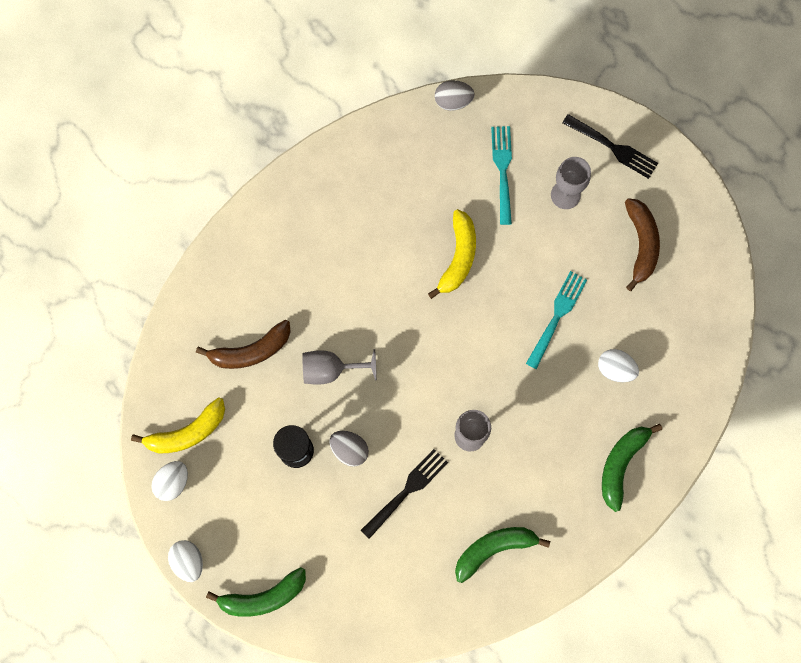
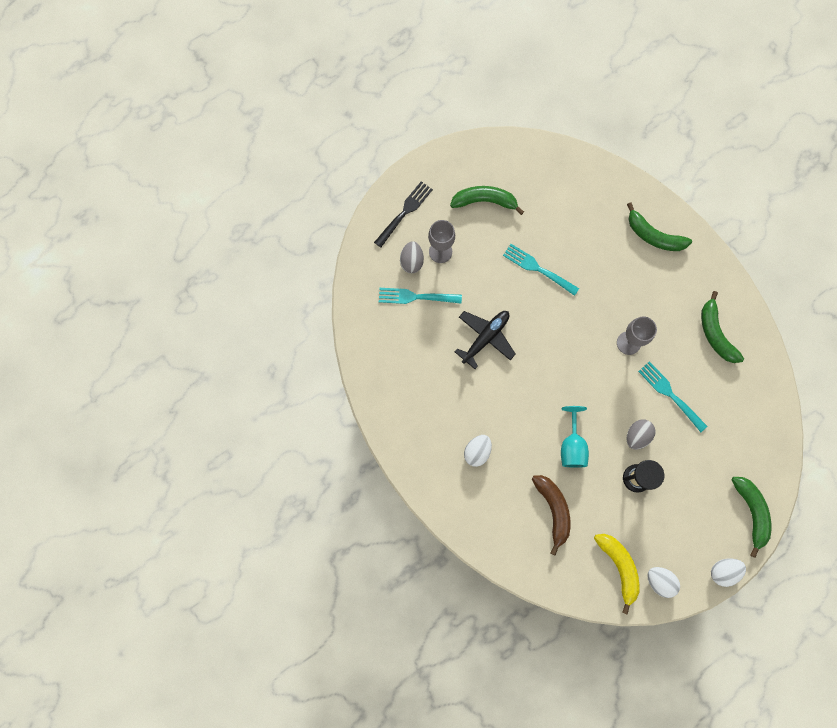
camera: 85 degrees left, 0 degrees up
grey goblet [302,349,377,385] -> turquoise goblet [561,406,589,468]
black fork [361,449,448,539] -> turquoise fork [638,361,707,432]
yellow banana [428,209,476,299] -> black plane [455,311,516,369]
grey egg [435,80,475,111] -> grey egg moved to [400,241,424,273]
white egg [598,349,639,382] -> white egg moved to [464,435,492,467]
brown banana [625,198,660,291] -> green banana [450,186,524,215]

